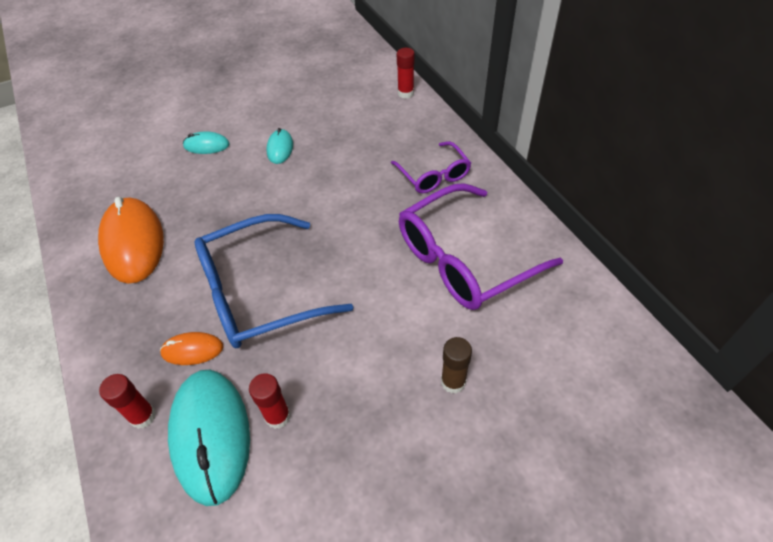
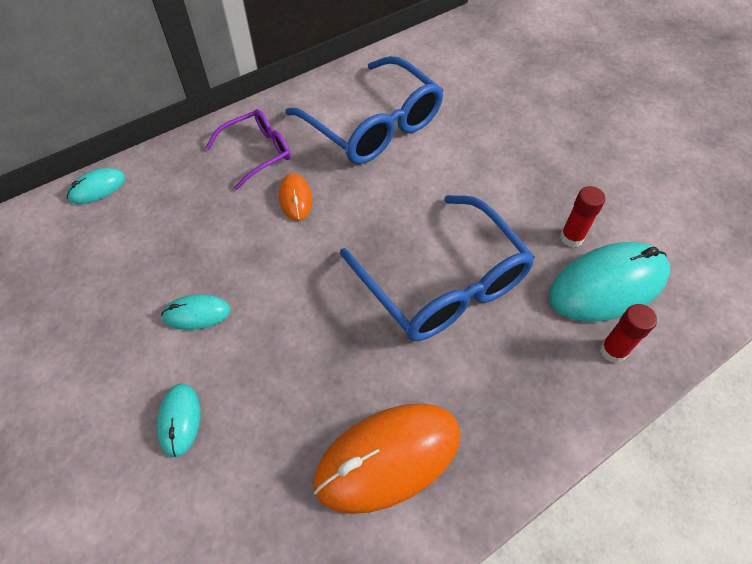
camera: 100 degrees left, 5 degrees up
orange mouse [160,332,223,365] -> orange mouse moved to [279,173,312,221]
red glue stick [397,48,415,98] -> turquoise mouse [67,168,126,204]
purple glasses [399,183,563,310] -> blue glasses [285,56,444,164]
brown glue stick [441,337,472,394] -> none

